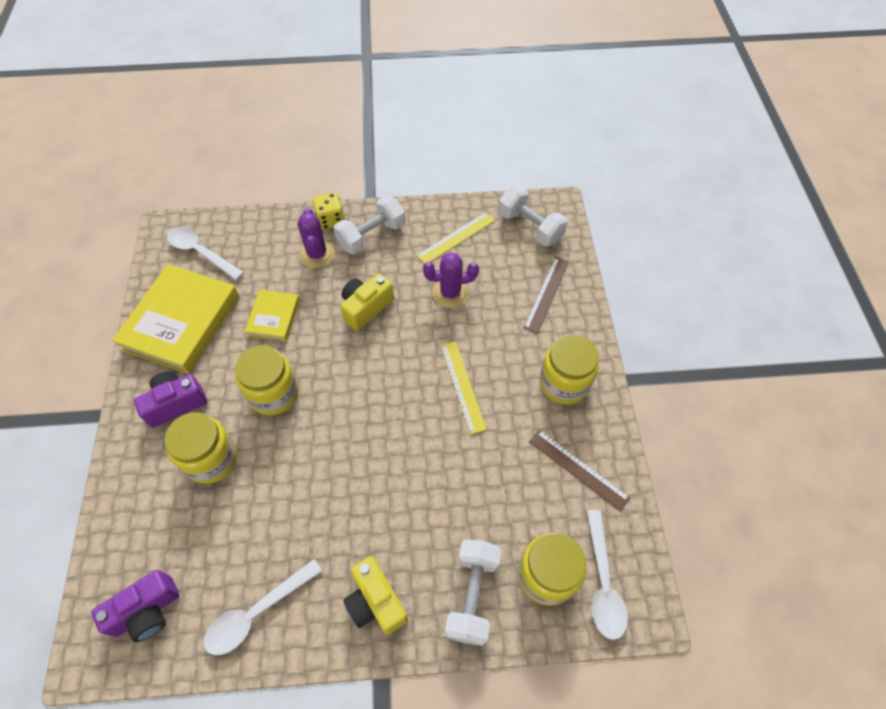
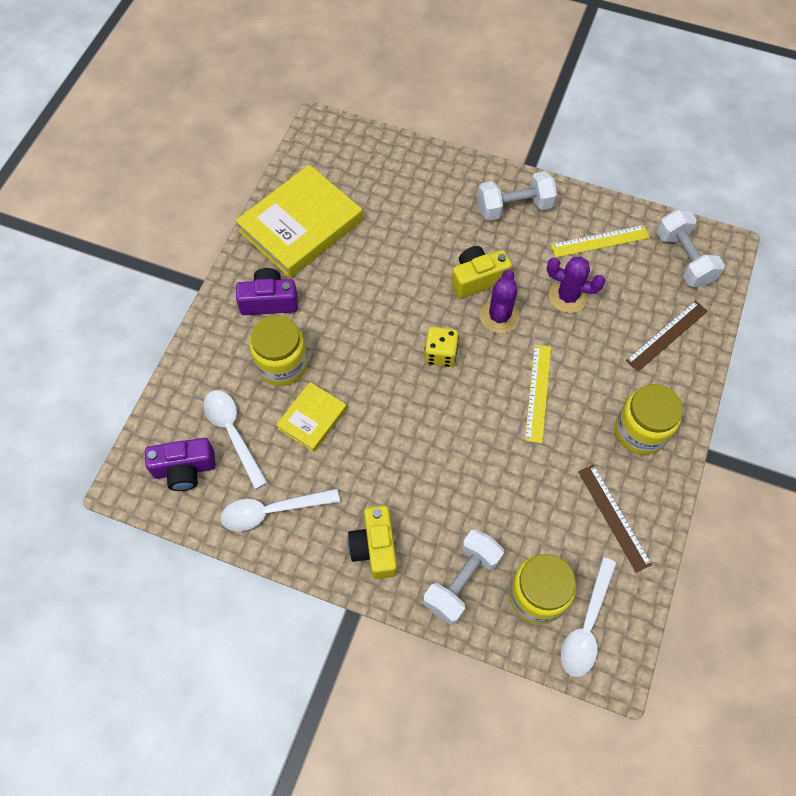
camera: 25 degrees right, 5 degrees up
white spoon [167,226,244,280] -> white spoon moved to [203,390,268,489]
yellow jar [235,345,299,415] -> none
yellow book [244,289,300,342] -> yellow book moved to [276,382,347,452]
purple cactus [298,208,335,268] -> purple cactus moved to [480,269,520,334]
yellow dice [313,192,345,230] -> yellow dice moved to [424,327,459,367]

